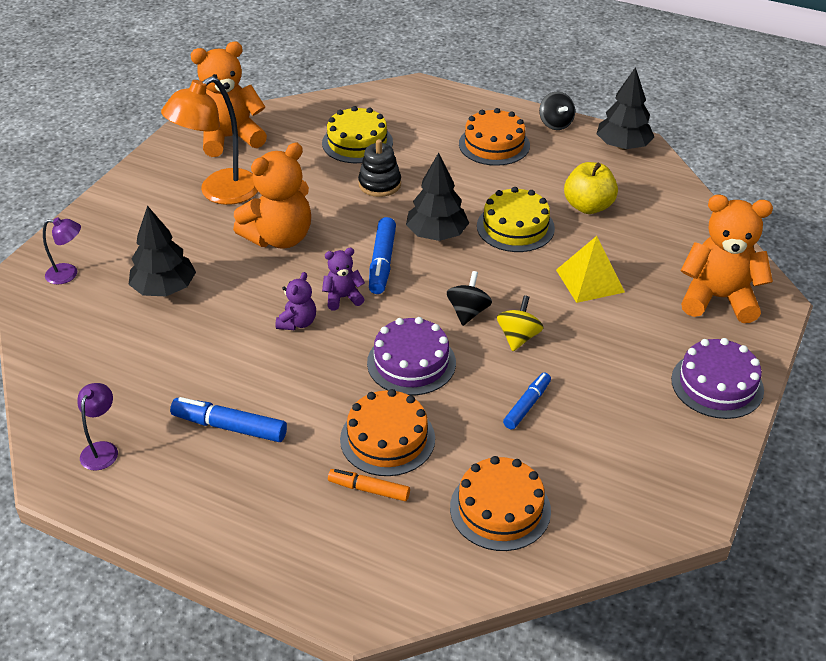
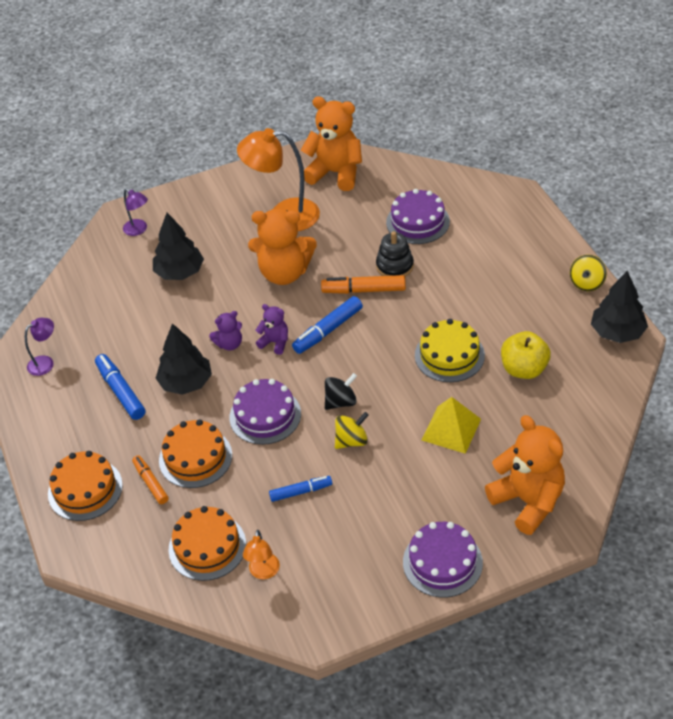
camera: 45 degrees right, 5 degrees up
yellow cake [322,106,393,163] -> purple cake [386,189,450,244]
black tree [406,153,469,241] -> black tree moved to [156,323,212,395]
orange cake [459,108,530,166] -> orange cake moved to [48,451,123,521]
black spinning top [539,92,575,130] -> yellow spinning top [570,255,607,291]
none -> orange lamp [243,529,280,579]
none -> orange marker [321,275,406,294]

